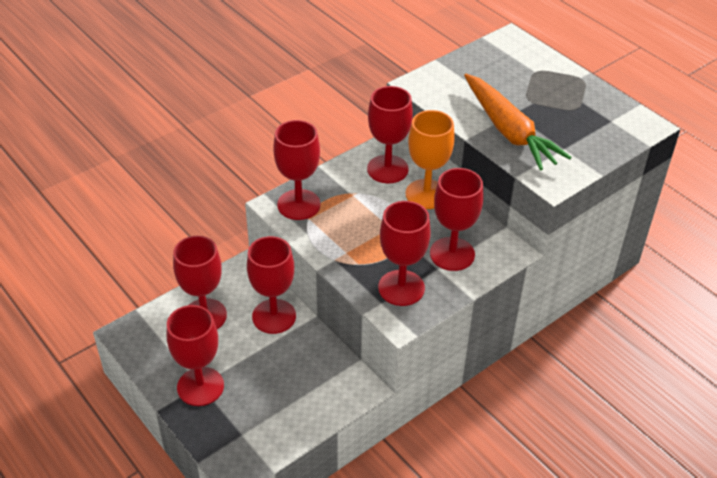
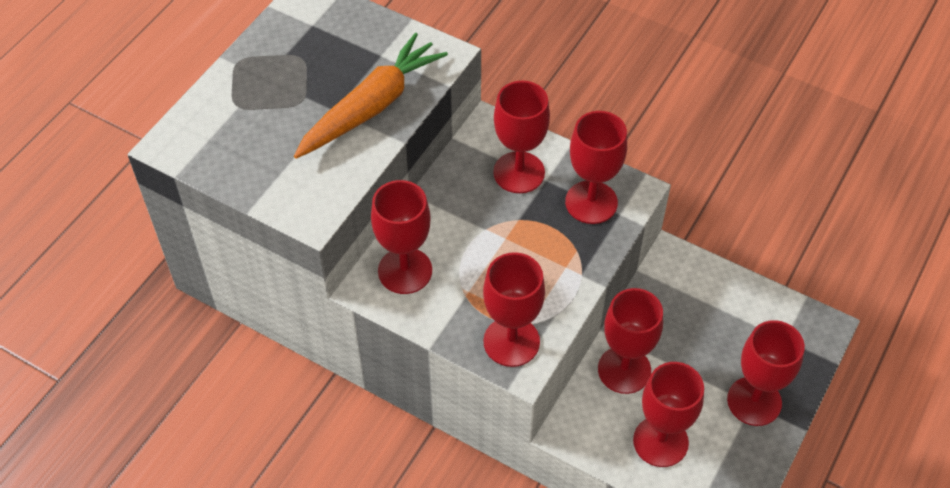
camera: 110 degrees left, 10 degrees up
orange goblet [406,110,455,209] -> none

